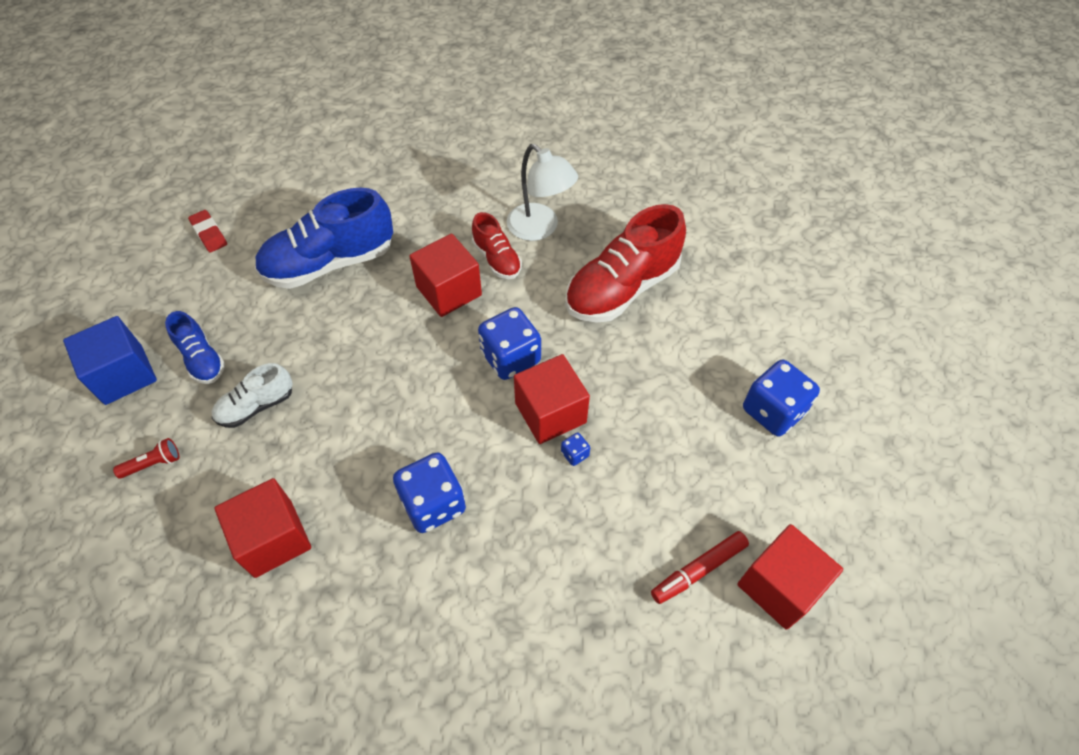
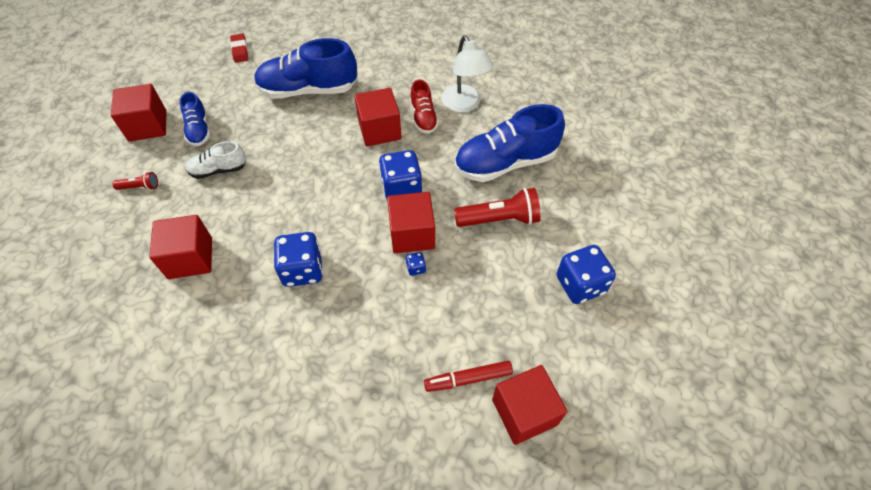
camera: 20 degrees right, 0 degrees up
blue cube [63,316,157,405] -> red cube [111,84,167,142]
red shoe [565,204,686,323] -> blue shoe [454,104,565,182]
none -> red flashlight [454,188,541,227]

